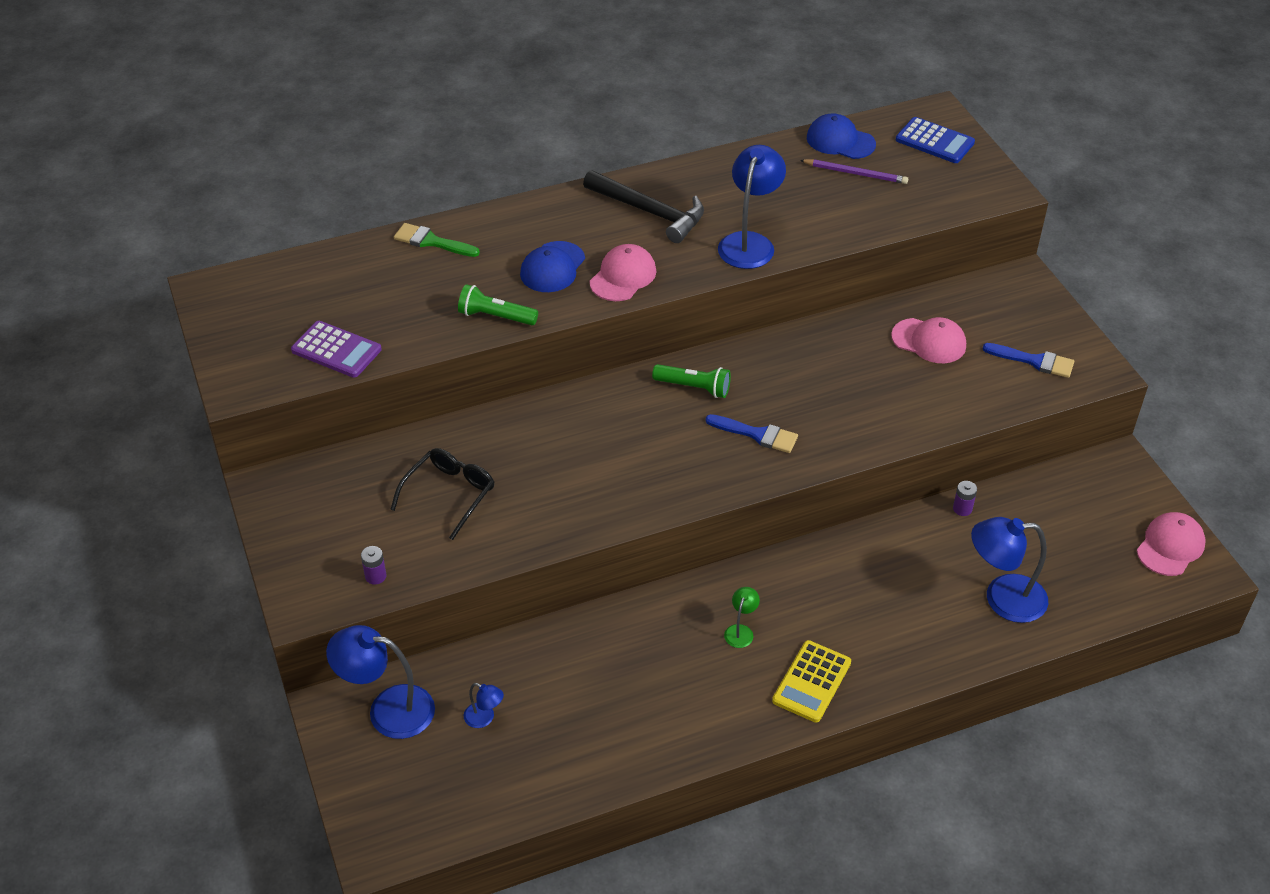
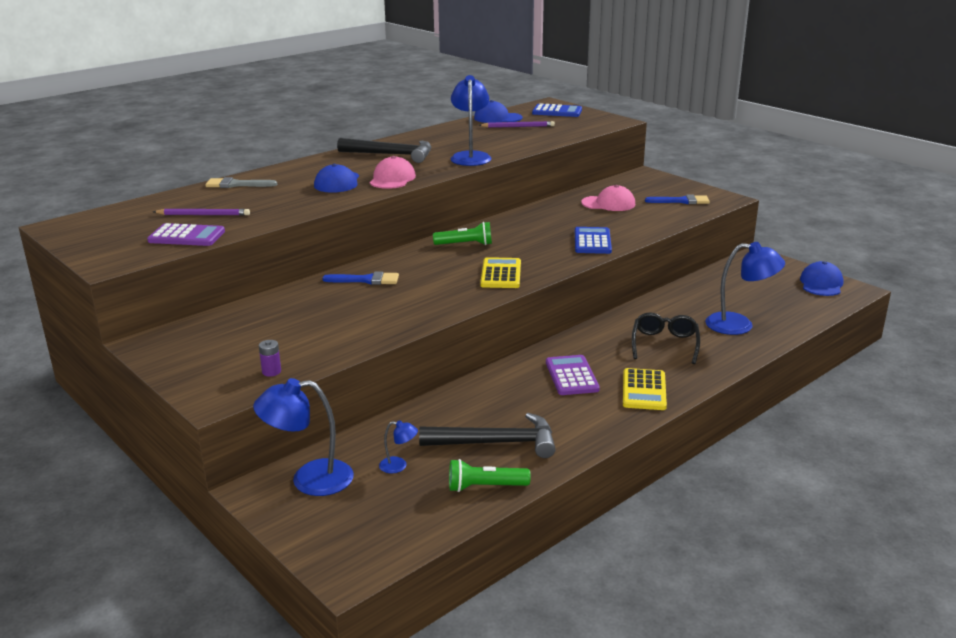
camera: 20 degrees left, 20 degrees down
black glasses [390,448,495,540] -> black glasses moved to [632,312,700,364]
green brush [394,223,480,257] -> grey brush [205,177,277,188]
green flashlight [458,284,538,325] -> green flashlight moved to [449,459,531,492]
blue brush [705,414,798,453] -> blue brush moved to [322,272,399,285]
green lamp [724,587,760,648] -> purple calculator [546,355,600,395]
purple battery [953,481,977,516] -> none
blue lamp [971,517,1048,623] -> blue lamp turned 150 degrees counterclockwise [705,242,785,335]
pink cap [1137,512,1206,576] -> blue cap [800,261,843,296]
none -> purple pencil [153,209,250,215]
none -> black hammer [419,413,556,458]
none -> yellow calculator [480,257,521,288]
none -> blue calculator [575,227,612,254]

